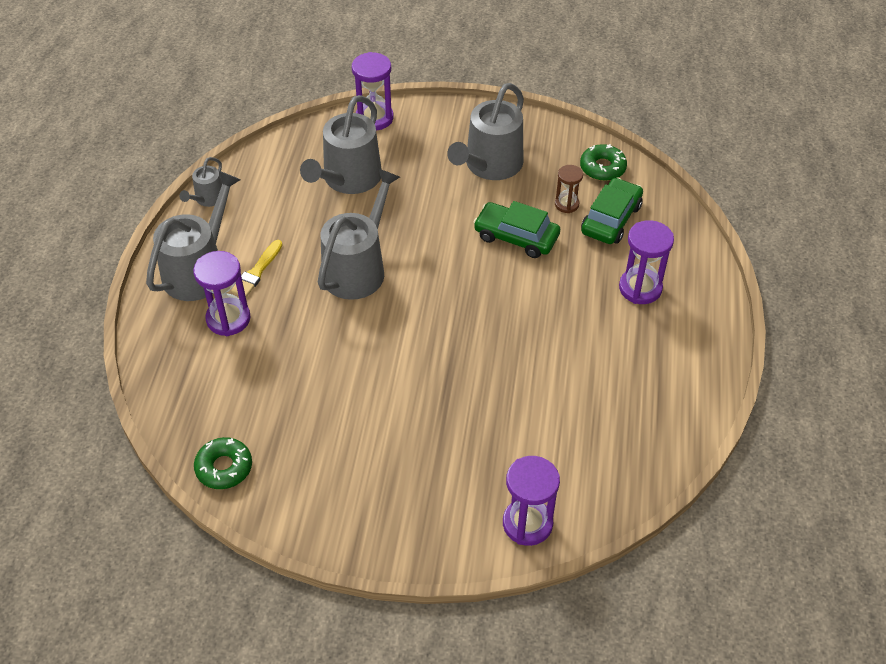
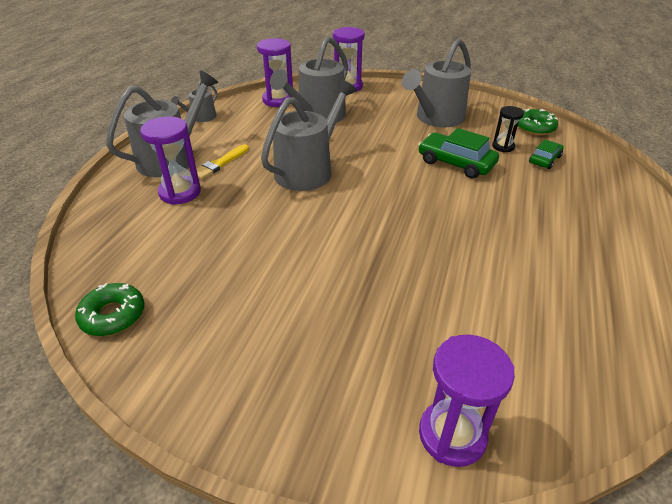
camera: 10 degrees right, 10 degrees down
brown hourglass [555,165,583,213] -> black hourglass [492,106,524,153]
green car [581,178,643,244] -> green car [529,140,564,169], size x0.59
purple hourglass [619,220,674,304] -> purple hourglass moved to [257,38,293,107]

